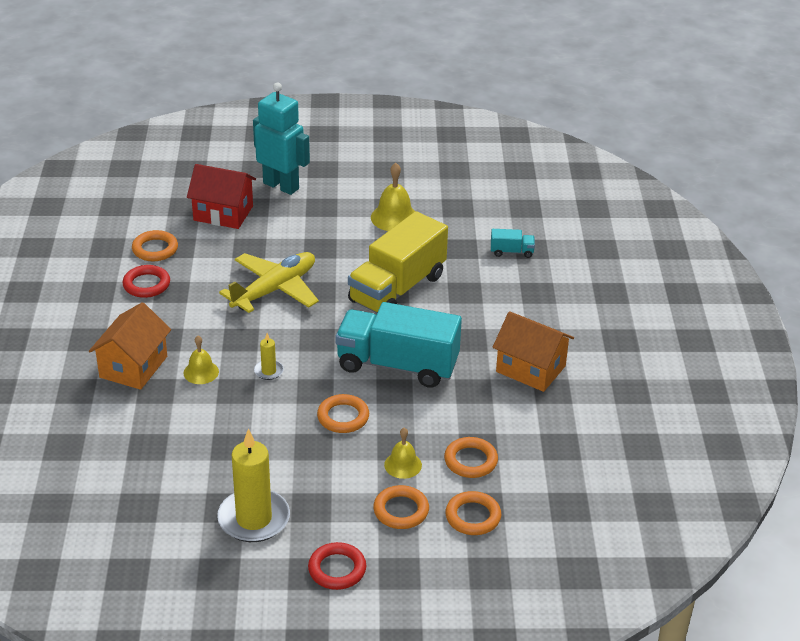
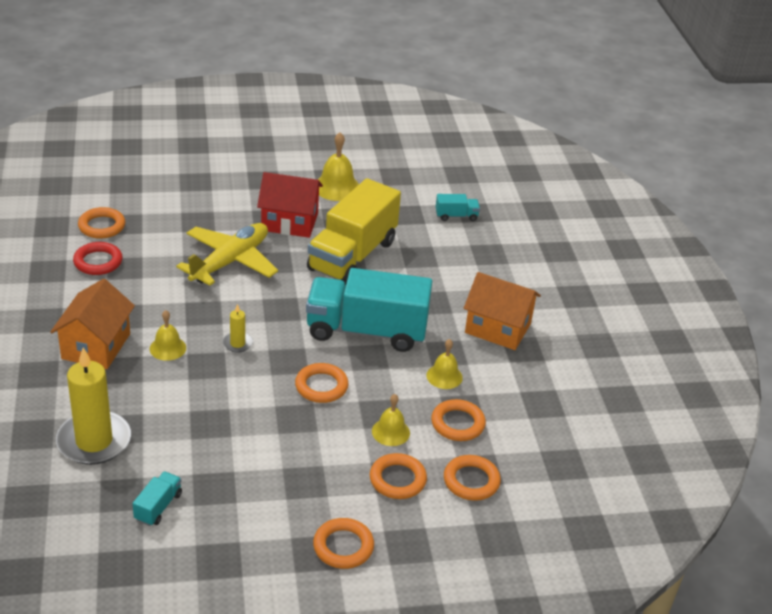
camera: 10 degrees left, 0 degrees up
red house [187,164,256,229] -> red house moved to [257,172,323,238]
yellow candle [217,429,290,542] -> yellow candle moved to [56,347,131,465]
turquoise robot [253,83,310,195] -> none
red ring [308,542,366,590] -> orange ring [313,518,374,569]
none -> turquoise truck [132,471,182,526]
none -> yellow bell [426,339,463,389]

